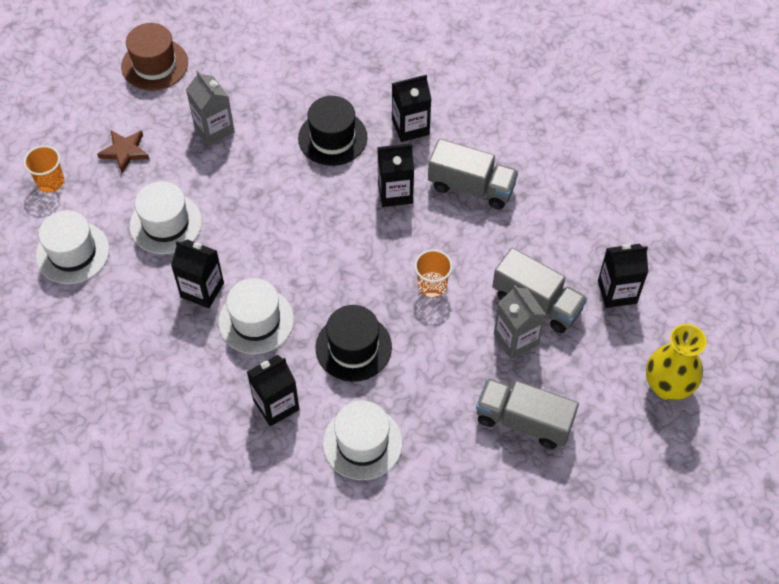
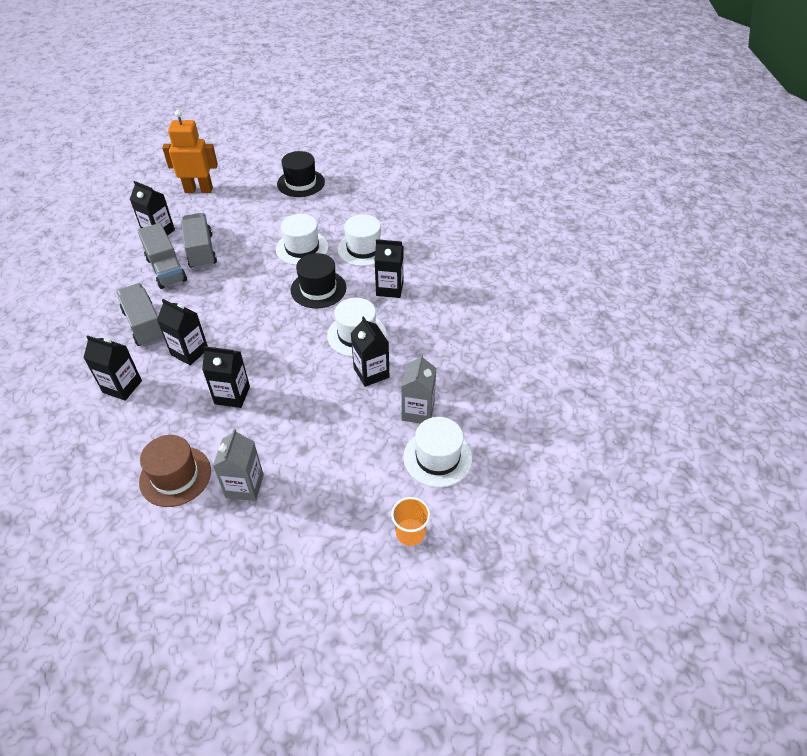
camera: 140 degrees left, 10 degrees down
brown star [97,130,149,173] -> none
brown hat [121,23,188,91] -> brown hat moved to [139,435,211,507]
white hat [130,181,202,254] -> white hat moved to [276,214,329,265]
black hat [298,96,368,166] -> black hat moved to [277,151,325,197]
orange cup [414,249,453,298] -> none
grey truck [476,378,579,449] -> grey truck moved to [137,223,187,289]
grey carton [494,285,546,359] -> grey carton moved to [401,354,436,423]
yellow vase [646,324,707,400] -> orange robot [162,110,218,193]
none -> black carton [202,346,250,408]

